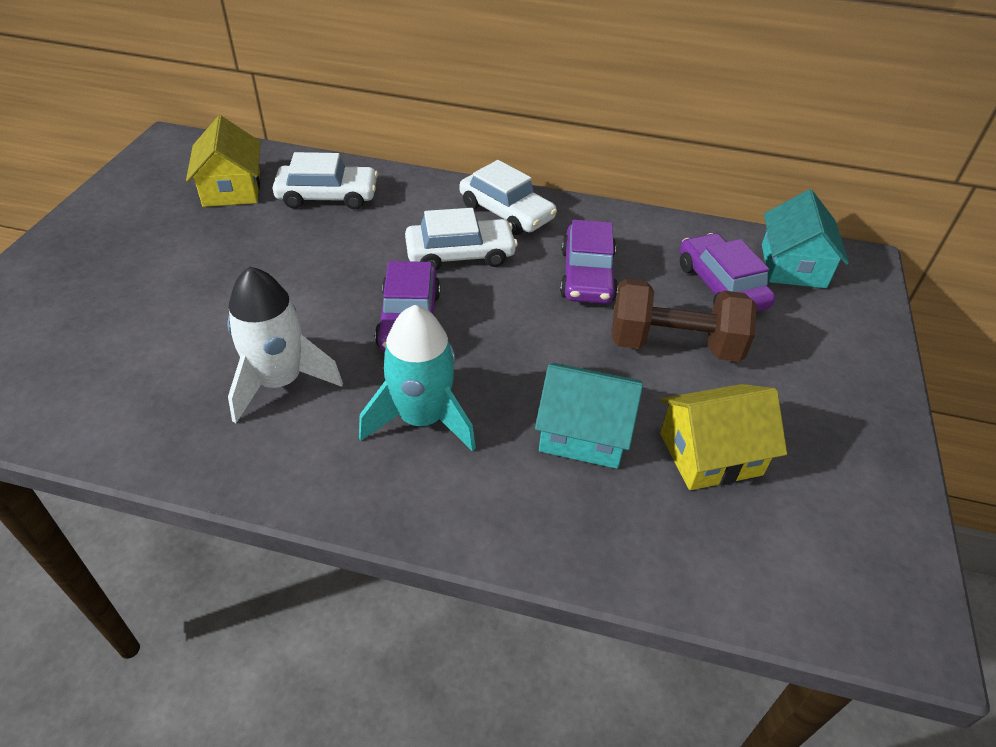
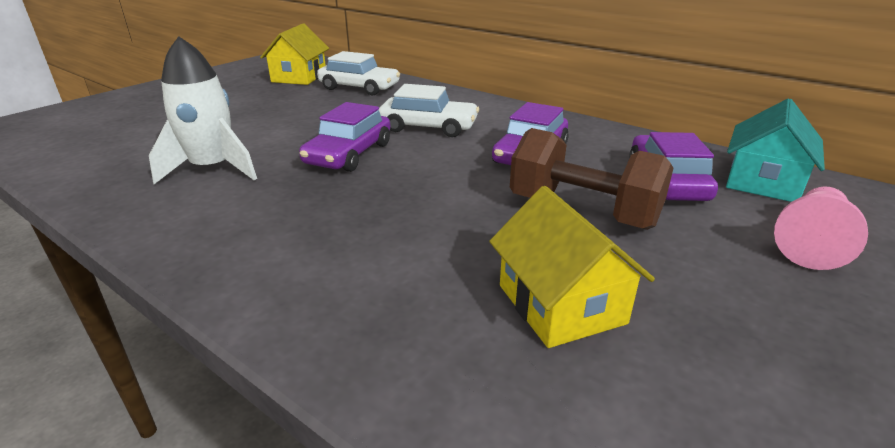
camera: 25 degrees right, 15 degrees down
turquoise rocket [359,305,476,452] -> none
white car [459,160,557,235] -> none
turquoise house [535,363,643,469] -> none
yellow house [660,384,787,490] -> yellow house turned 60 degrees clockwise [489,186,655,348]
none -> pink pawn [774,187,868,270]

